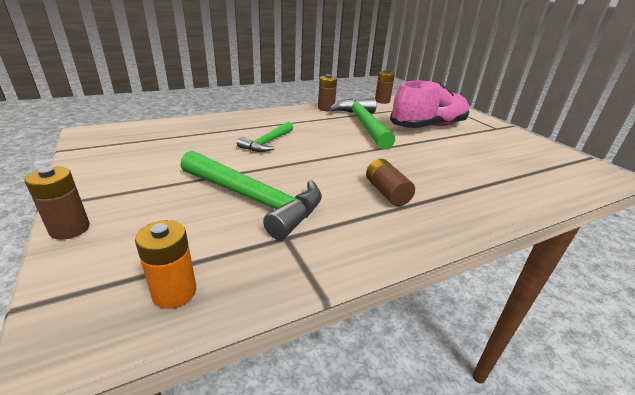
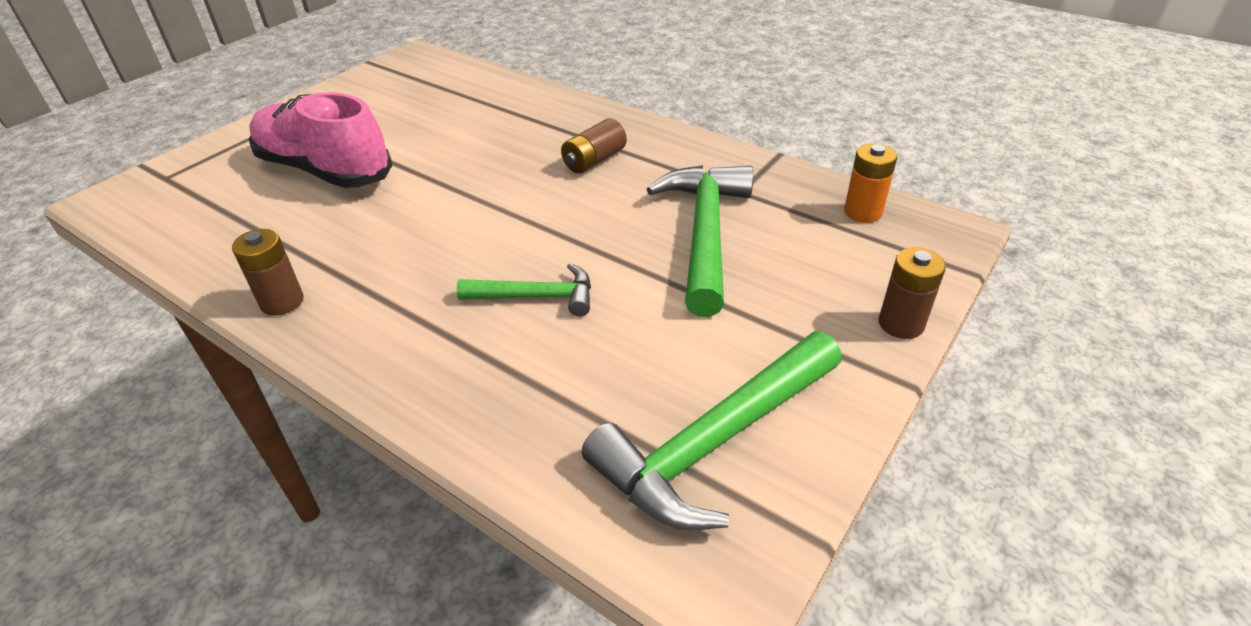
camera: 115 degrees left, 10 degrees up
green hammer [329,98,395,149] -> green hammer moved to [581,331,842,530]
brown battery [375,70,395,104] -> none

